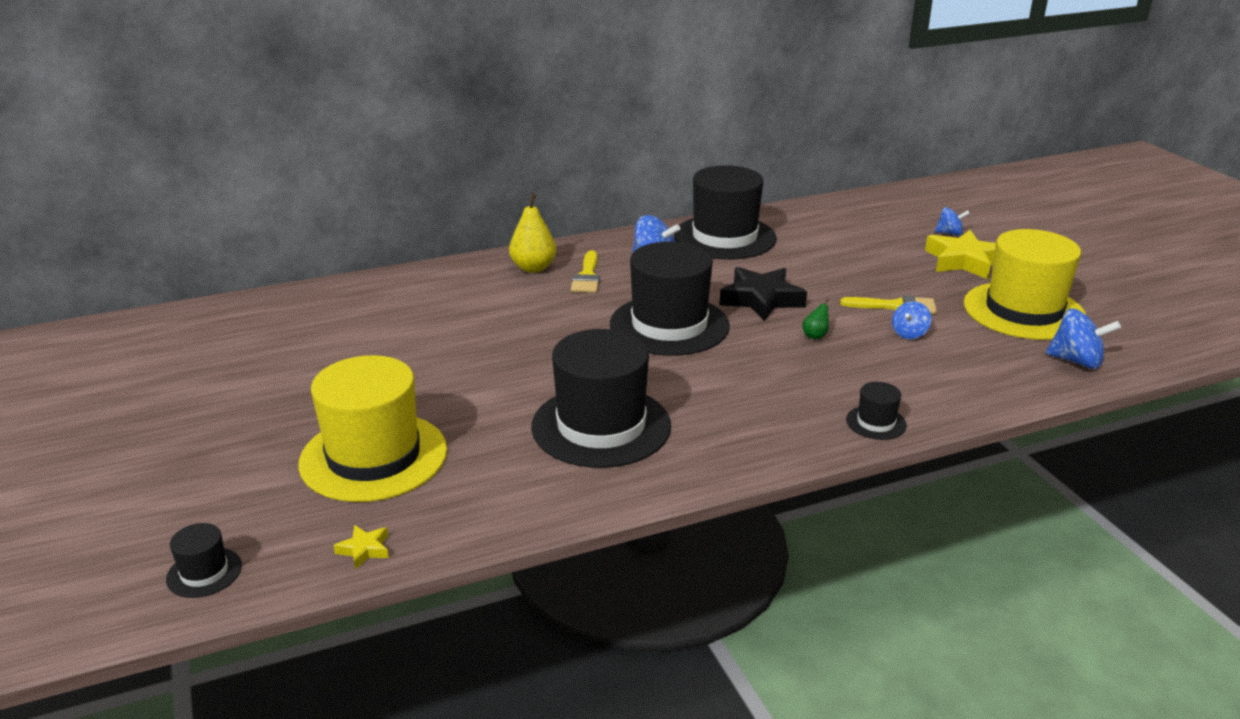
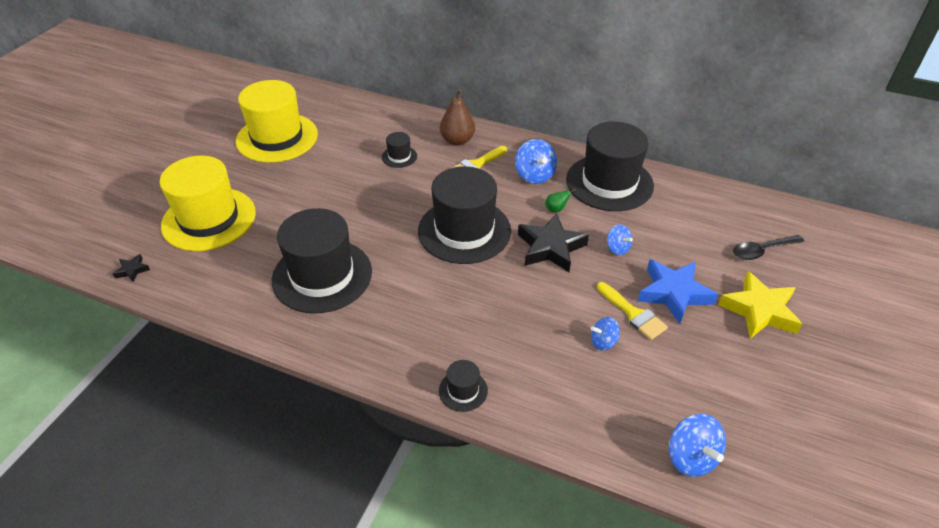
camera: 45 degrees right, 15 degrees up
black hat [166,523,242,598] -> black hat moved to [382,132,417,168]
yellow star [333,525,389,570] -> black star [113,254,150,282]
yellow pear [509,194,557,273] -> brown pear [440,89,475,146]
green pear [802,298,829,340] -> green pear moved to [545,189,576,212]
blue spinning top [935,207,970,236] -> blue spinning top moved to [607,224,633,255]
yellow hat [964,229,1086,340] -> yellow hat moved to [236,80,318,163]
none -> blue star [638,259,718,324]
none -> black spoon [733,235,804,260]

